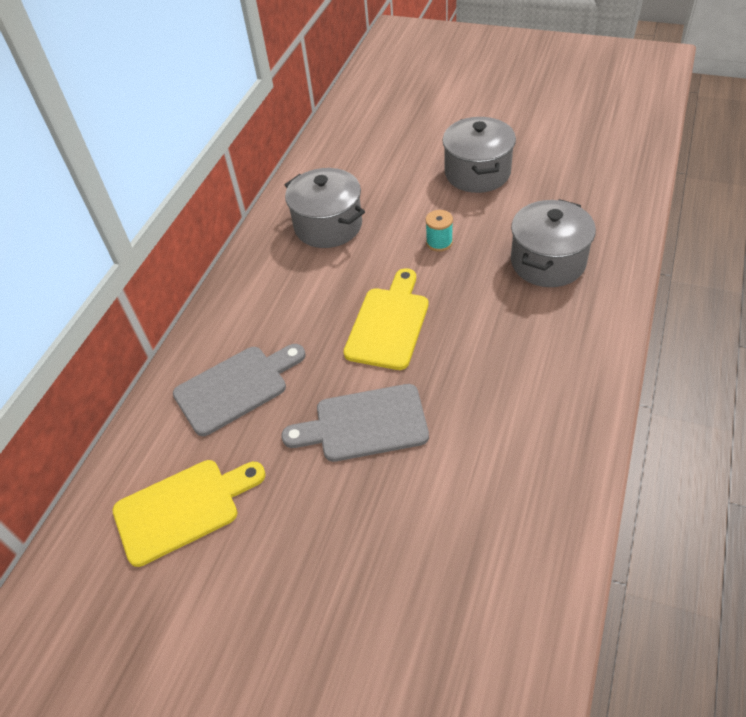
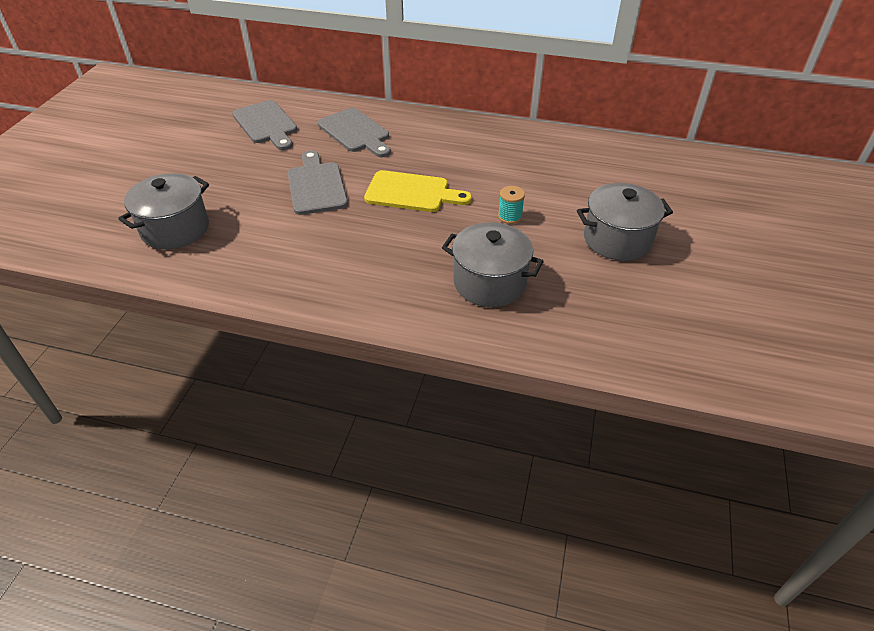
camera: 80 degrees right, 5 degrees down
yellow cutting board [112,460,266,567] -> grey cutting board [232,100,297,150]
grey pot [285,168,365,248] -> grey pot moved to [118,173,209,249]

